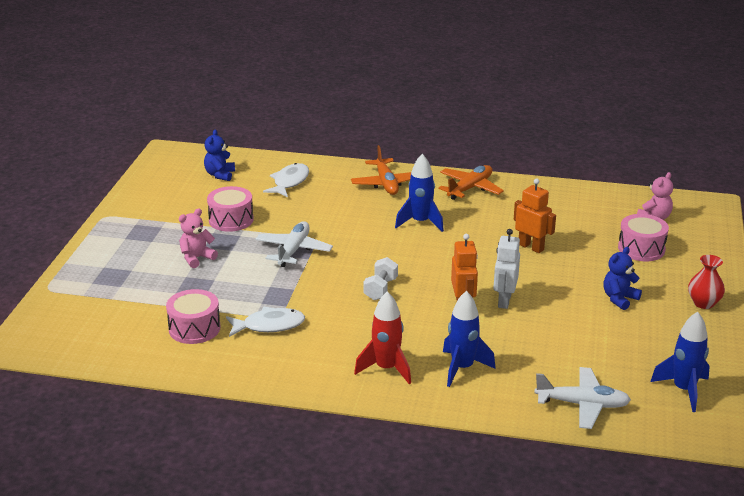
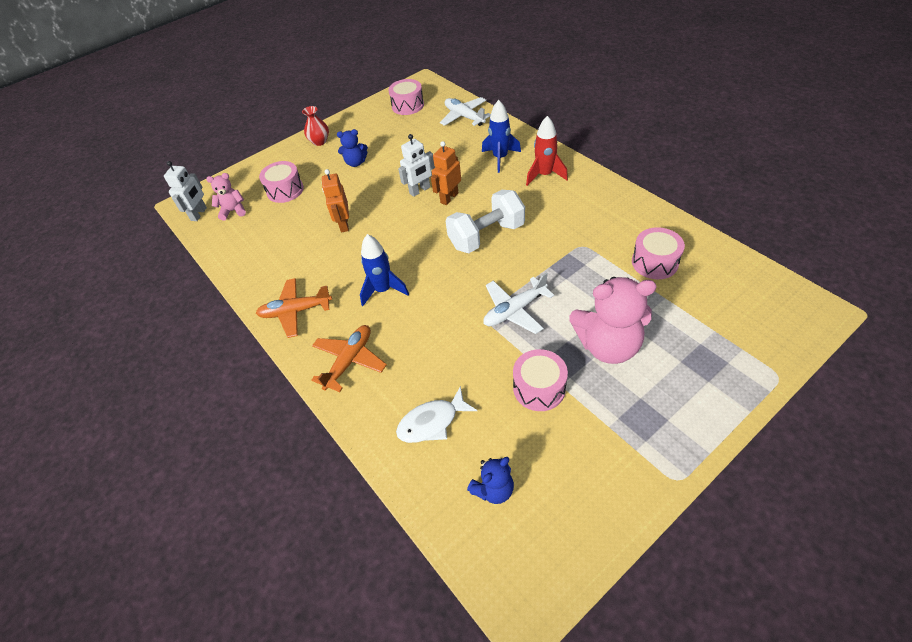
camera: 135 degrees left, 20 degrees up
pink teddy bear [179,208,218,268] -> pink teddy bear [569,277,657,364], size x1.91
white fish [226,307,305,337] -> none
white dumbbell [363,257,398,300] -> white dumbbell [445,190,525,253], size x1.85
blue rocket [650,312,710,412] -> pink drum [388,79,424,115]
none -> white robot [164,161,207,221]

